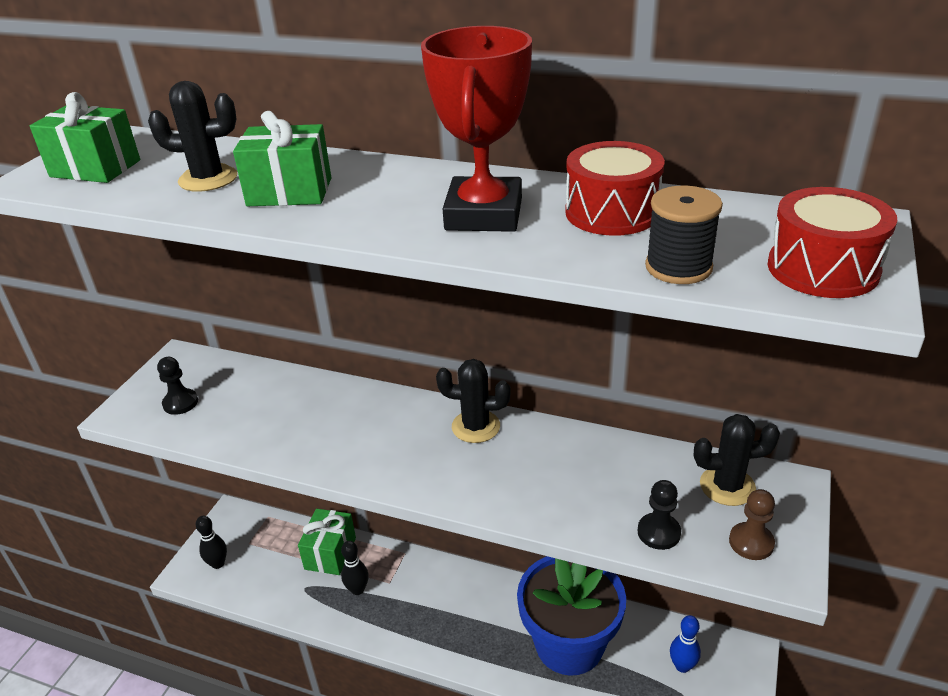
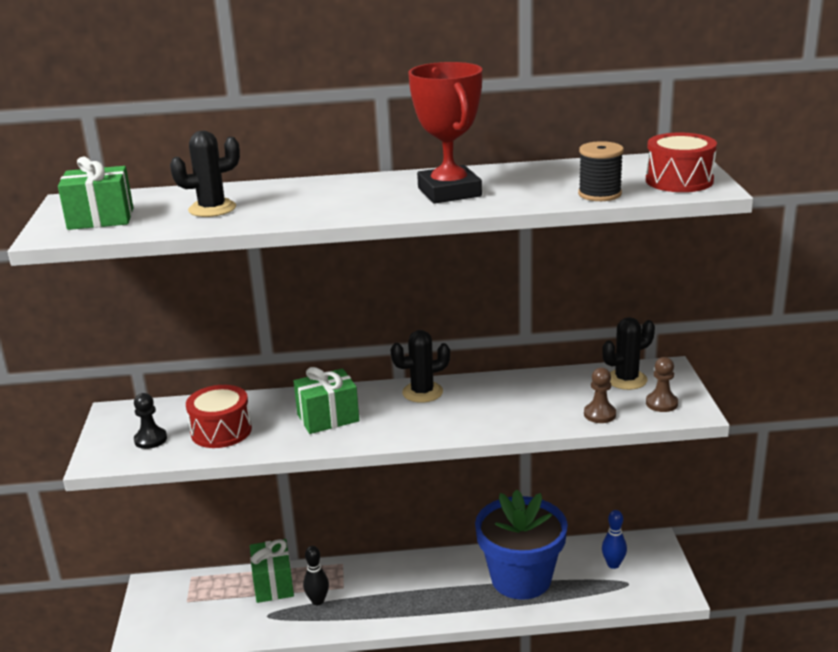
camera: 25 degrees left, 10 degrees down
black bowling pin [196,516,227,569] -> none
green gift [233,111,331,206] -> green gift moved to [294,367,359,434]
red drum [565,141,665,236] -> red drum moved to [186,385,252,448]
black pawn [638,480,681,550] -> brown pawn [584,368,616,423]

